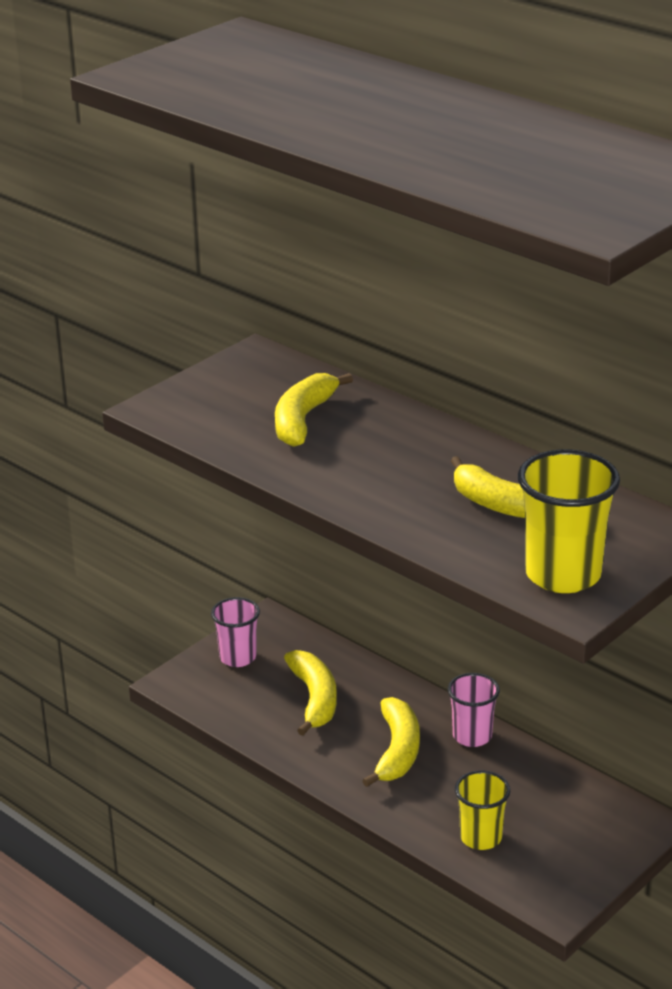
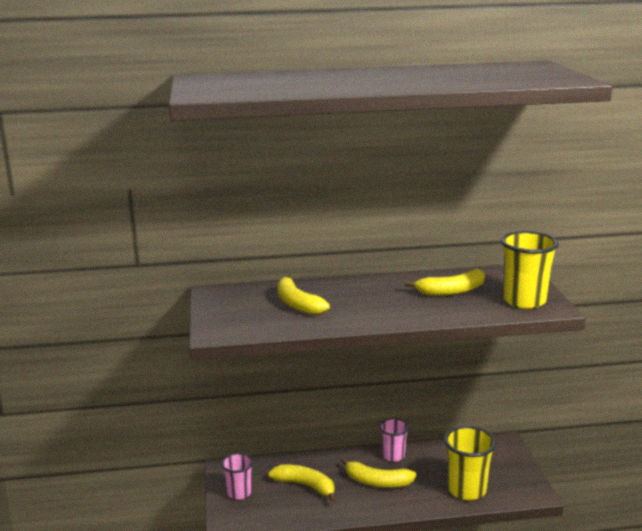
camera: 50 degrees left, 10 degrees down
yellow banana [362,697,420,787] -> yellow banana turned 150 degrees clockwise [341,458,417,487]
yellow cup [455,770,510,850] -> yellow cup [444,426,496,500], size x1.59

